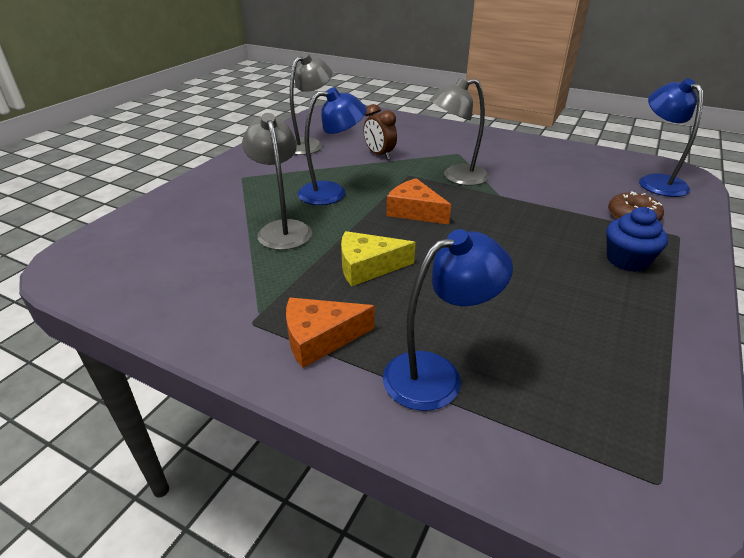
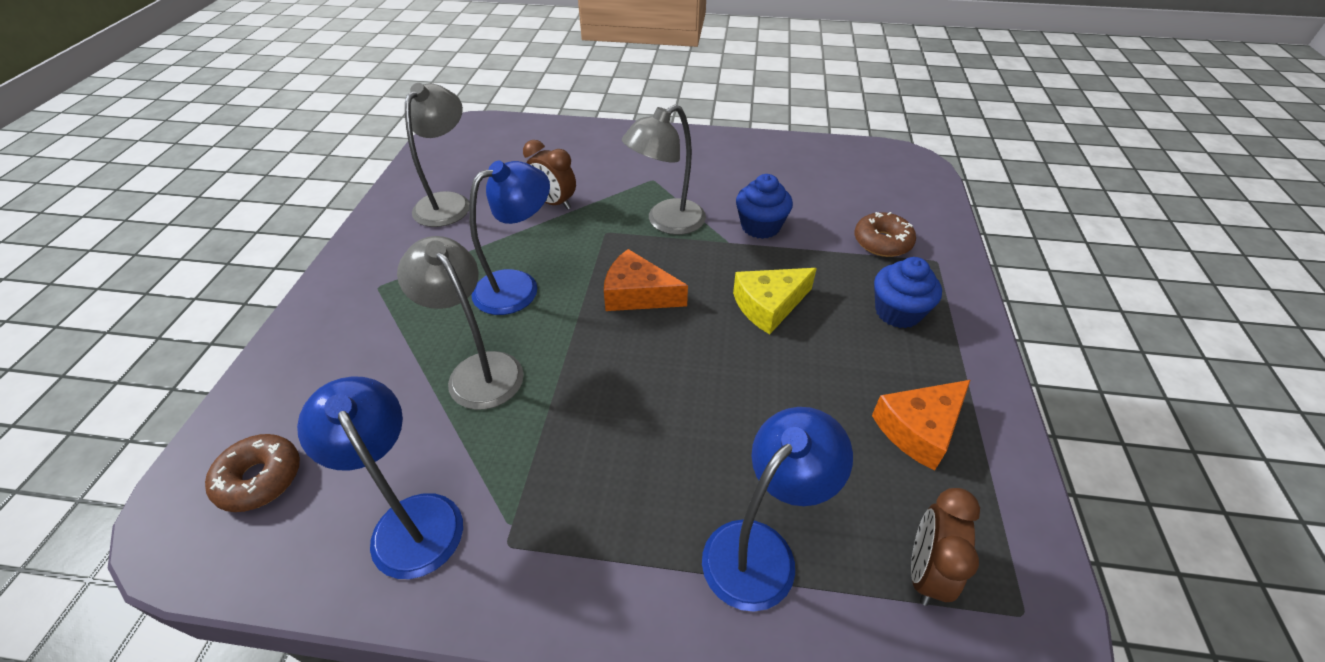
camera: 20 degrees left, 10 degrees up
orange cheese [286,298,375,368] -> orange cheese moved to [872,380,970,471]
yellow cheese [341,231,416,286] -> yellow cheese moved to [733,268,817,334]
blue lamp [639,78,703,197] -> blue lamp moved to [297,376,463,579]
none -> brown donut [205,434,300,512]
none -> blue cupcake [736,174,793,239]
none -> brown clock [911,488,980,606]

